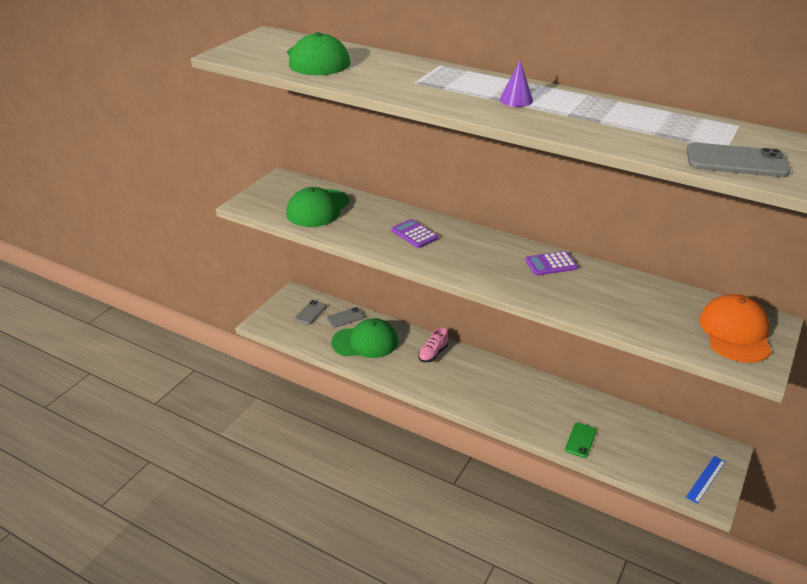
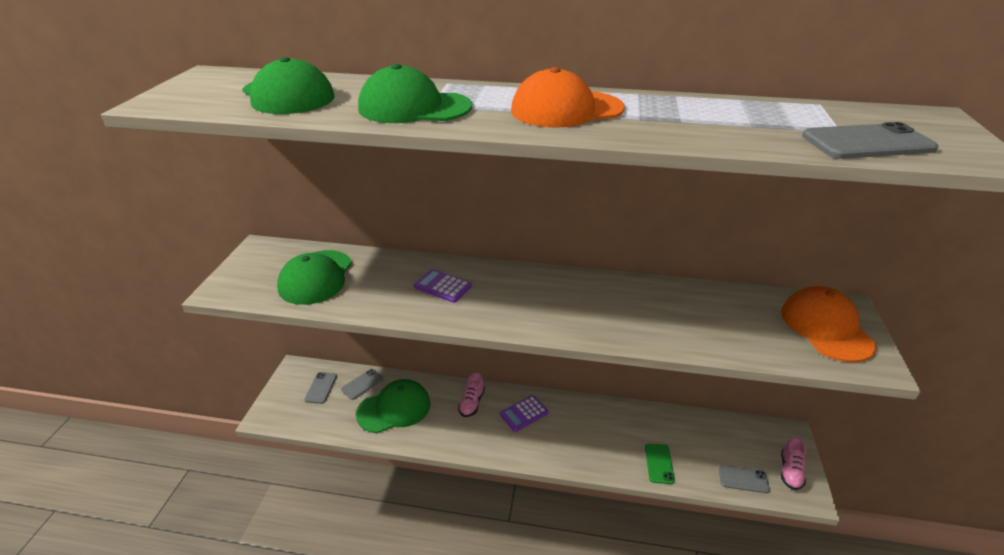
camera: 20 degrees left, 0 degrees up
purple cone [500,60,533,107] -> orange cap [511,67,625,128]
purple calculator [525,251,578,276] -> purple calculator moved to [500,395,548,432]
blue ruler [686,456,726,504] -> pink shoe [781,437,806,490]
none -> green cap [358,64,472,123]
none -> grey phone [719,465,770,493]

